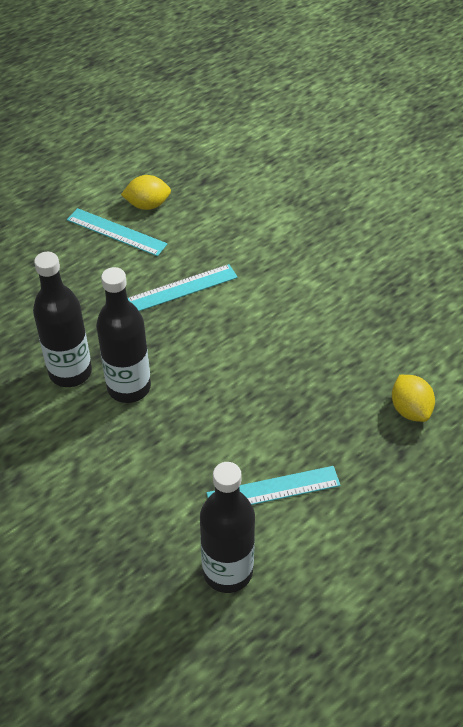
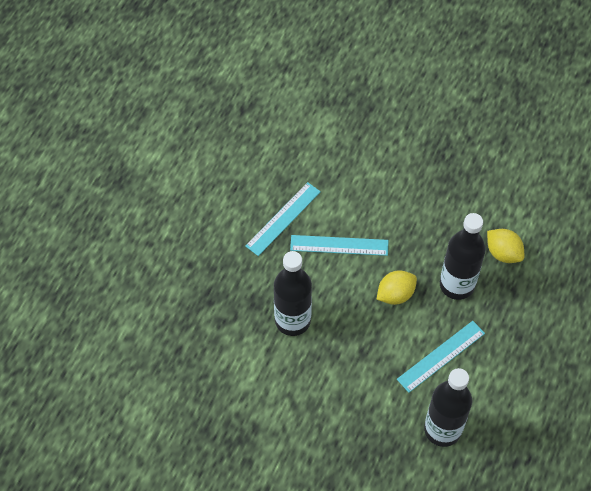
camera: 25 degrees left, 10 degrees up
black bottle [33,252,92,387] -> black bottle moved to [440,213,486,300]
turquoise ruler [67,208,167,256] -> turquoise ruler moved to [290,235,388,256]
yellow lemon [121,175,171,210] -> yellow lemon moved to [377,271,417,305]

